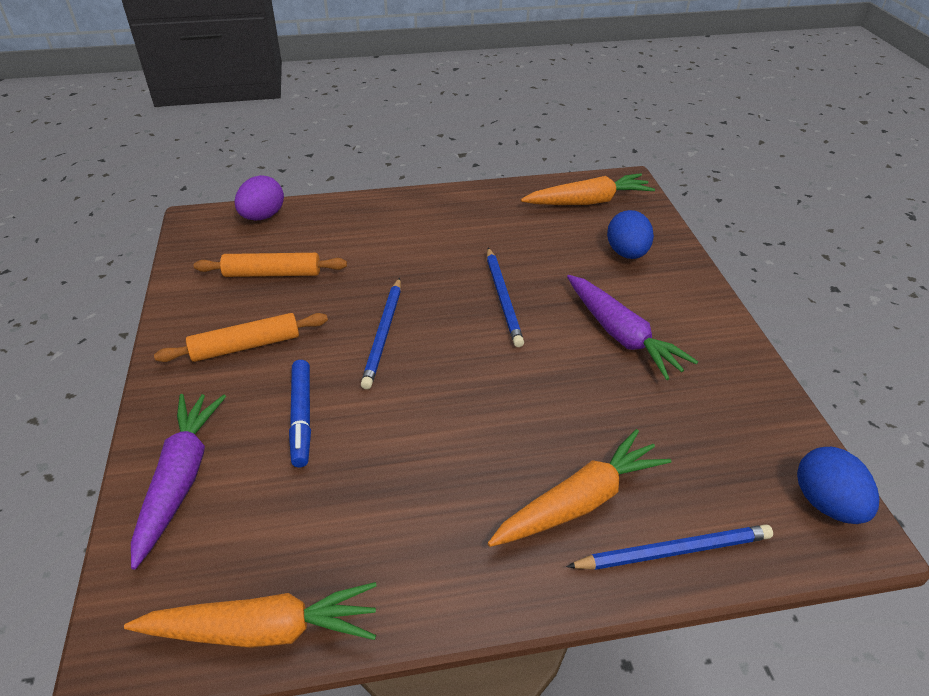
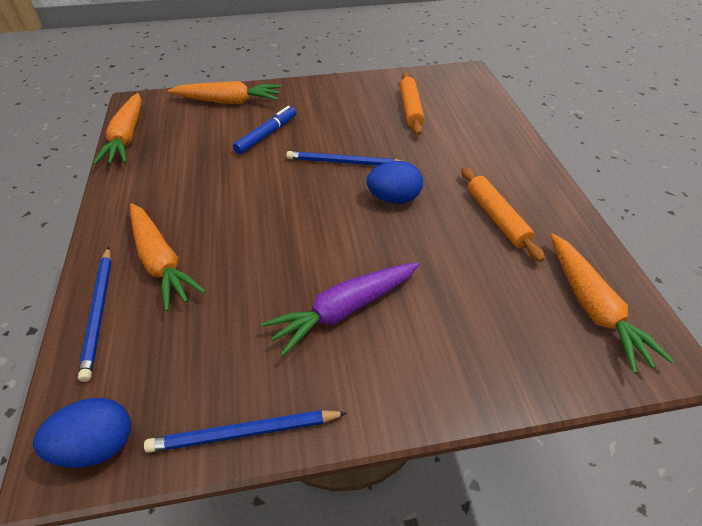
camera: 90 degrees right, 5 degrees up
purple carrot [131,394,226,570] -> orange carrot [168,81,281,104]
orange rolling pin [154,313,328,362] -> orange rolling pin moved to [461,167,545,262]
purple egg [235,175,284,221] -> none
blue marker [289,360,311,467] -> blue marker turned 135 degrees clockwise [233,106,296,154]
blue pencil [487,248,524,347] -> blue pencil moved to [144,410,347,453]
blue egg [607,210,654,259] -> blue egg moved to [367,161,423,204]

